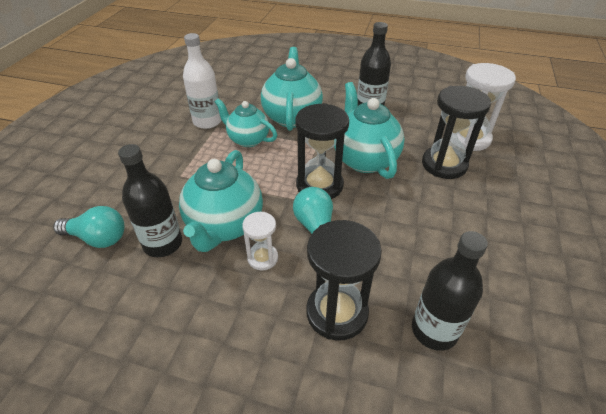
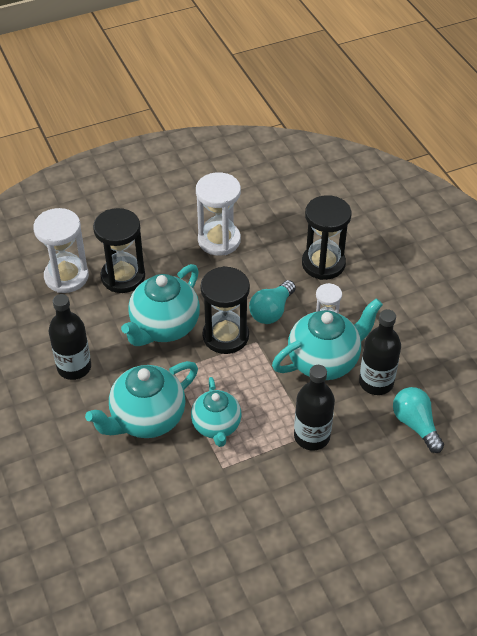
camera: 130 degrees left, 5 degrees up
white bottle [183,33,221,129] -> none
black bottle [412,231,488,351] -> black bottle moved to [294,365,335,450]
none -> white hourglass [196,172,241,256]

